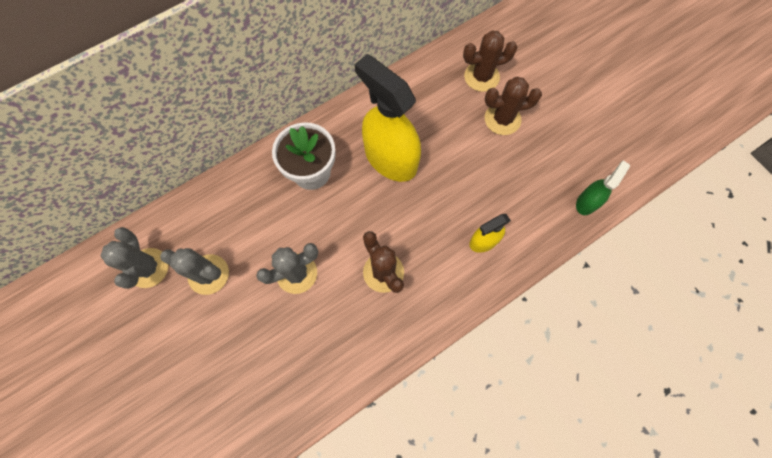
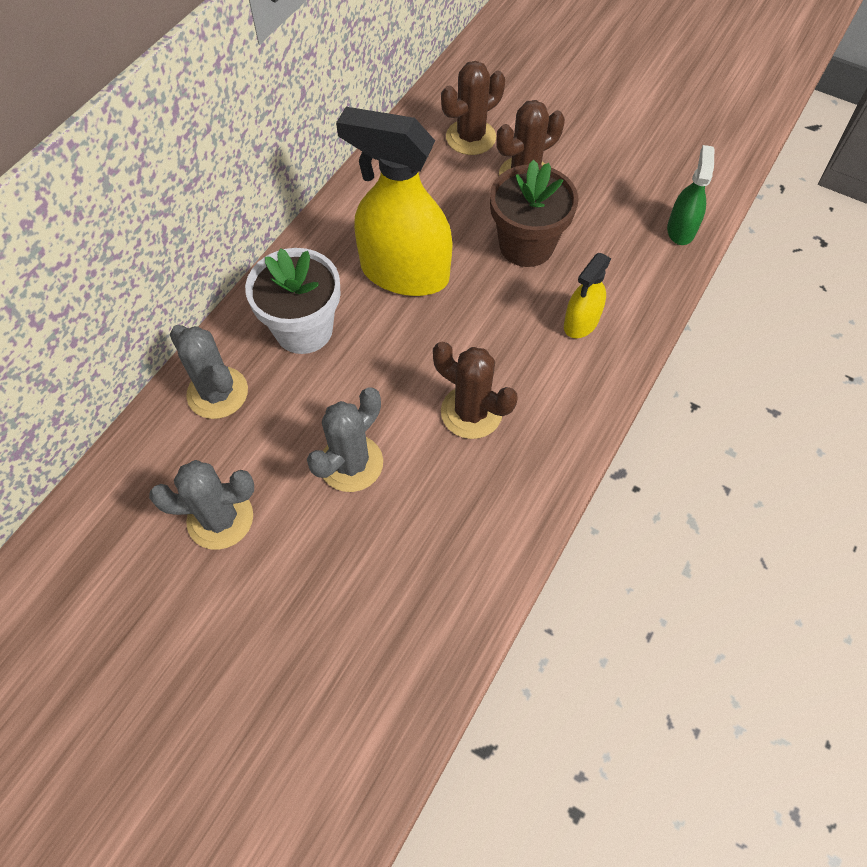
camera: 25 degrees left, 10 degrees down
grey cactus [101,227,169,289] -> grey cactus moved to [170,325,248,419]
none -> brown flower pot [490,159,579,267]

